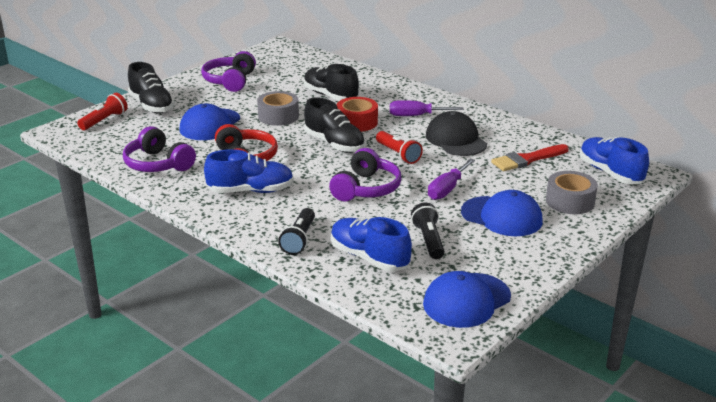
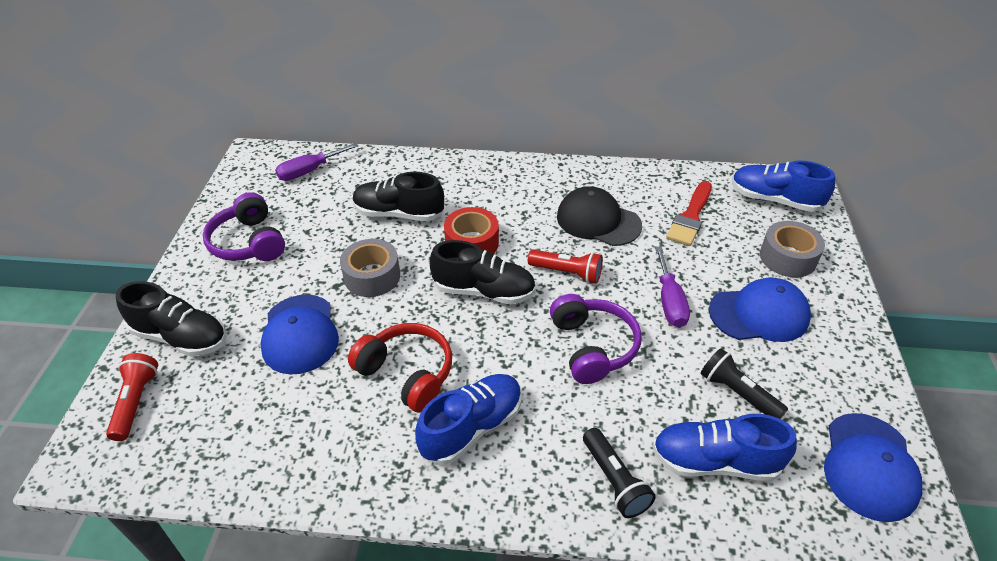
camera: 35 degrees left, 15 degrees up
purple headphones [123,126,196,172] -> none
purple screwdriver [390,100,464,116] -> purple screwdriver moved to [275,143,359,181]

